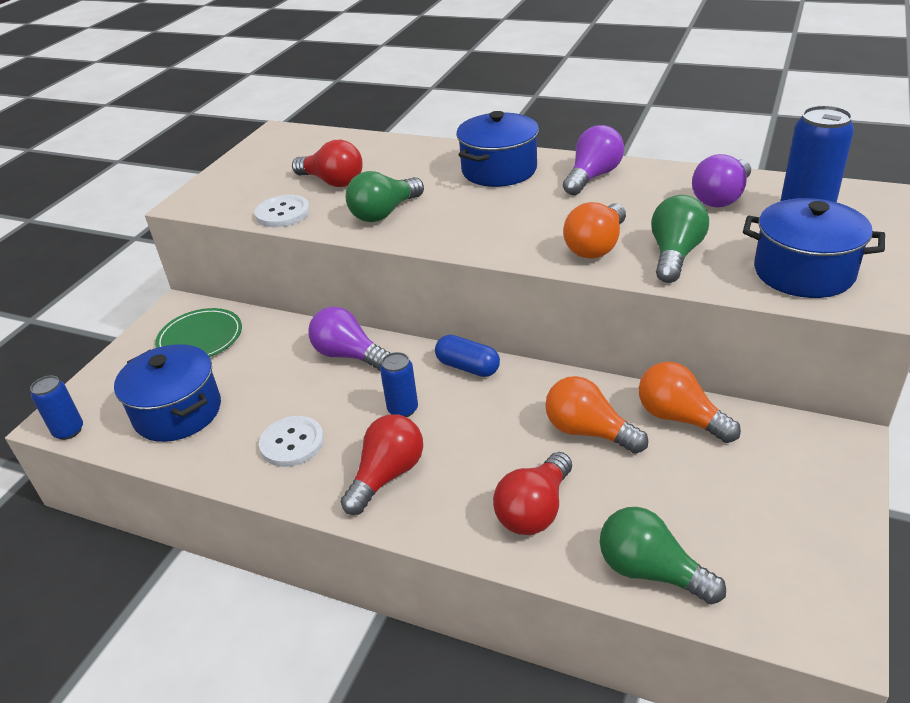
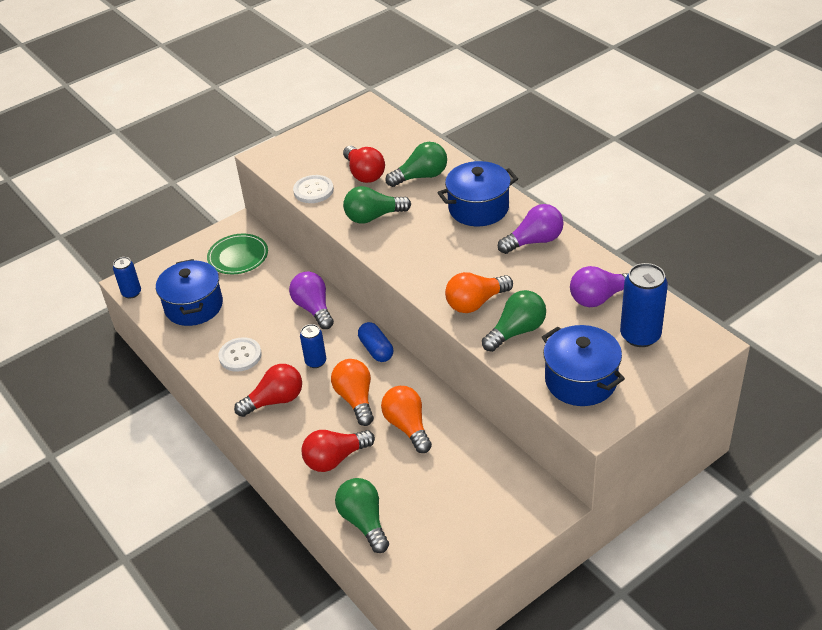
camera: 30 degrees right, 5 degrees up
orange light bulb [639,362,741,443] -> orange light bulb moved to [331,359,374,426]
none -> green light bulb [385,142,447,187]

